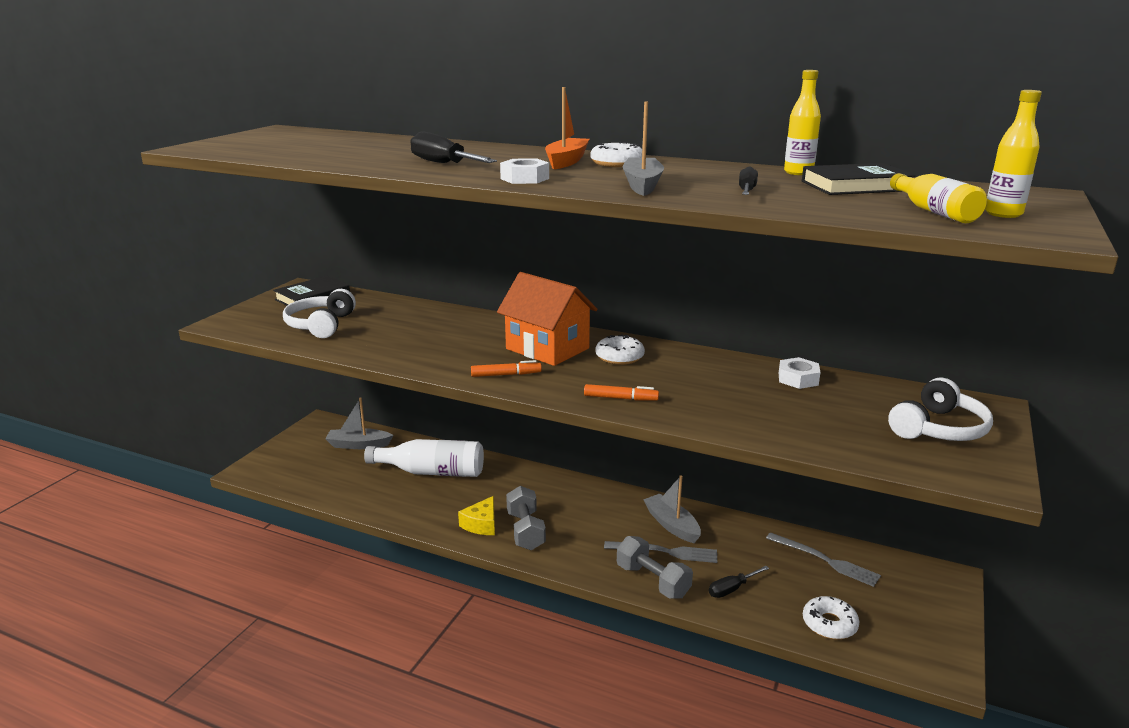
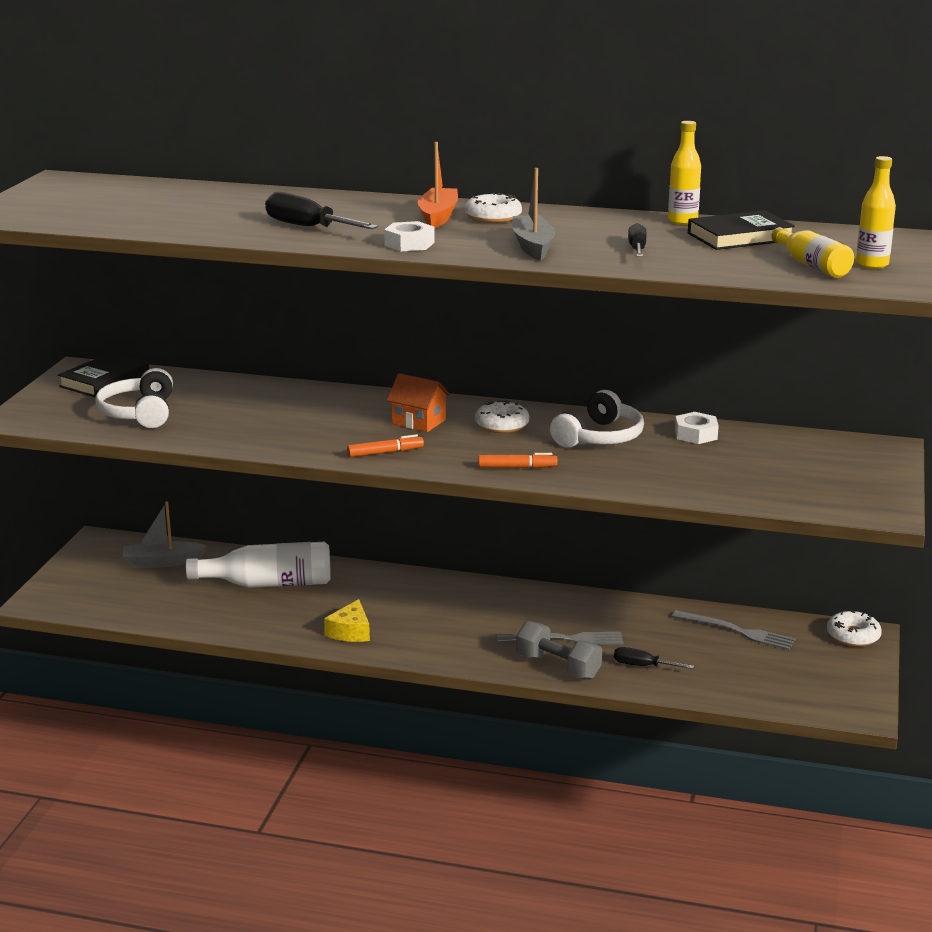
camera: 10 degrees left, 0 degrees up
orange house [497,272,597,366] -> orange house [387,373,450,432], size x0.58
grey dumbbell [506,486,546,550] -> none
grey boat [643,475,701,543] -> none
black screwdriver [709,566,769,598] -> black screwdriver turned 60 degrees clockwise [614,647,694,669]
white donut [803,596,859,639] -> white donut moved to [827,610,882,647]
white headphones [888,377,993,441] -> white headphones moved to [550,390,644,448]

